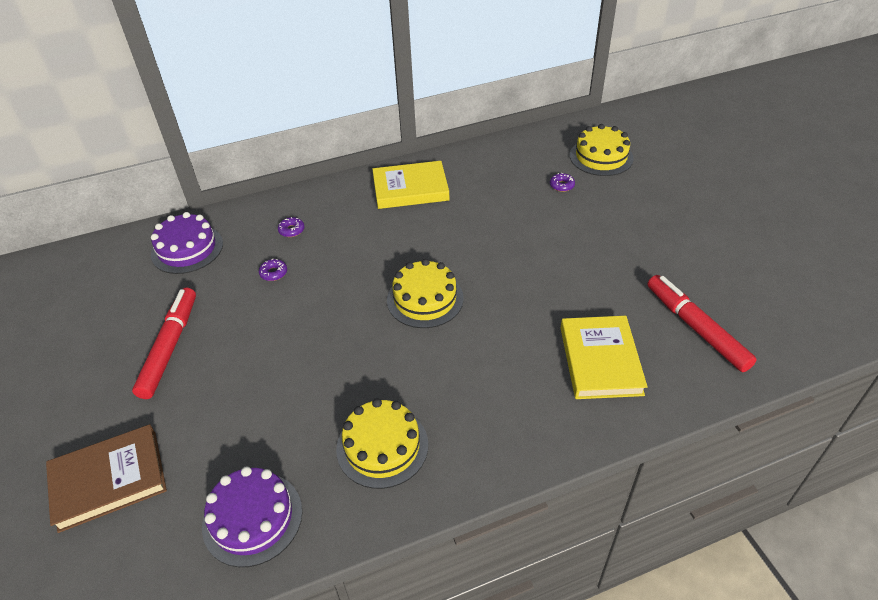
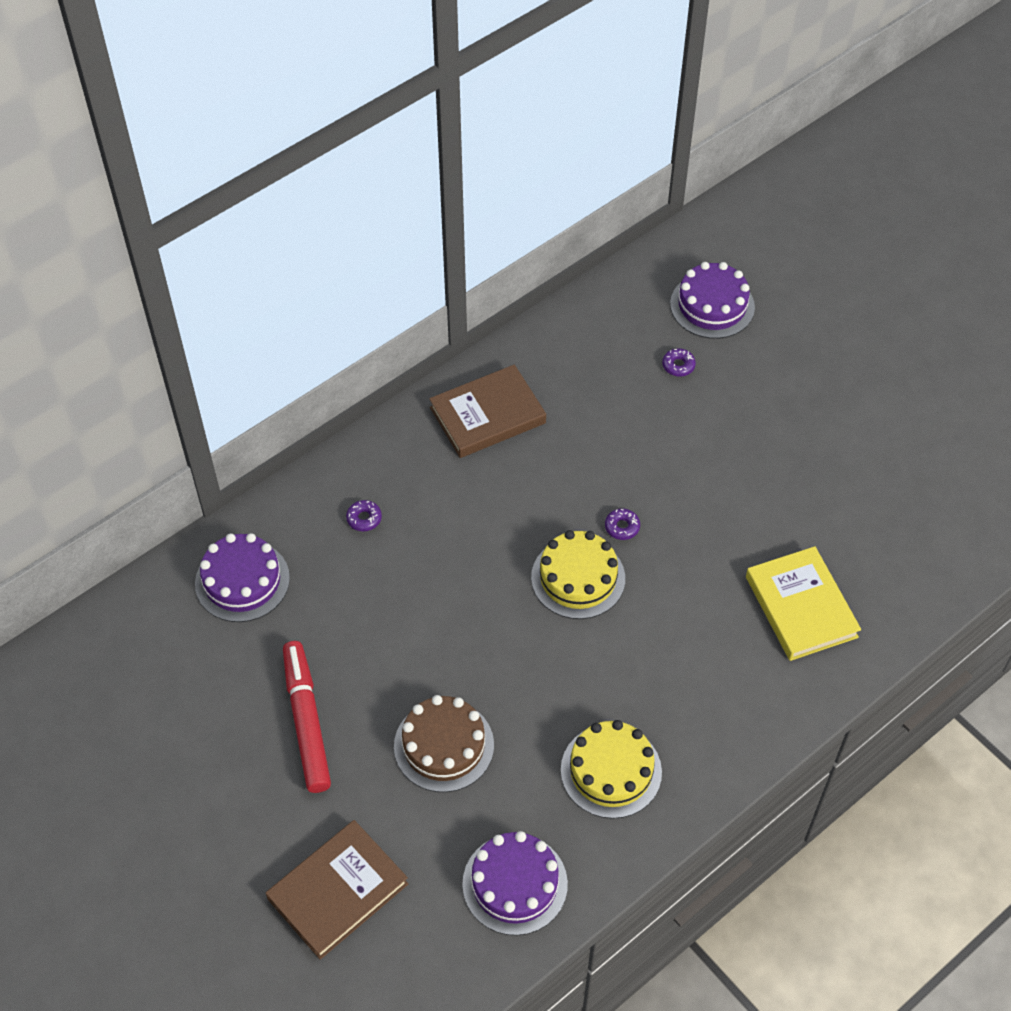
camera: 20 degrees left, 10 degrees up
purple donut [259,259,287,281] -> purple donut moved to [605,509,640,540]
yellow book [372,161,449,209] -> brown book [429,365,546,458]
yellow cake [570,124,634,176] -> purple cake [670,262,755,339]
red marker [647,275,757,372] -> none
none -> brown cake [394,695,494,792]

